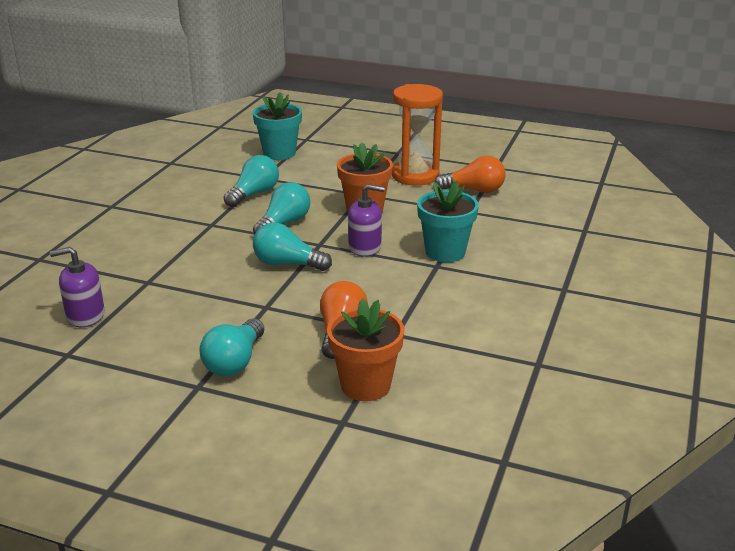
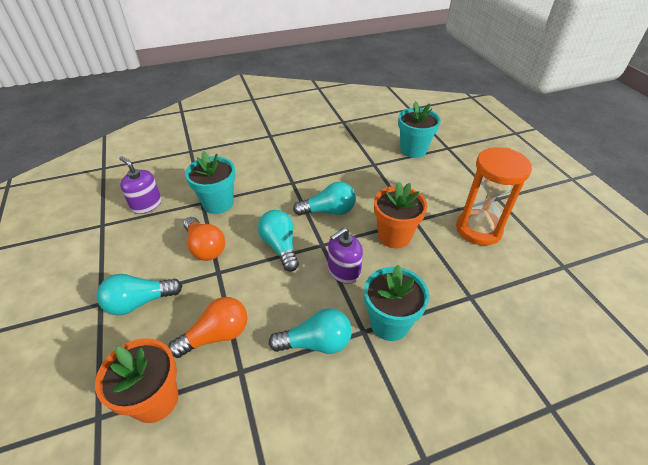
camera: 50 degrees right, 15 degrees up
turquoise light bulb [223,155,279,207] -> turquoise light bulb moved to [269,308,352,354]
purple soap dispenser [348,184,385,257] -> purple soap dispenser turned 90 degrees clockwise [328,228,363,284]
orange light bulb [434,156,506,193] -> orange light bulb moved to [183,217,225,261]
none -> turquoise flower pot [185,151,235,214]

